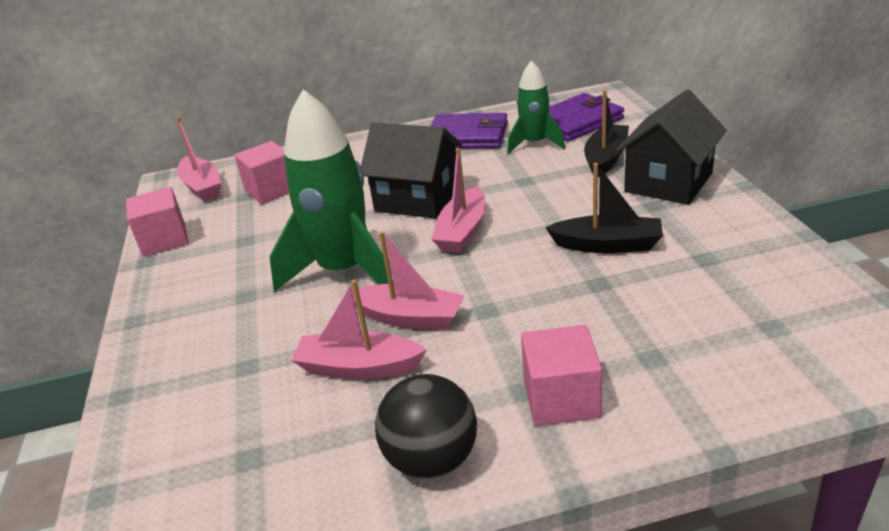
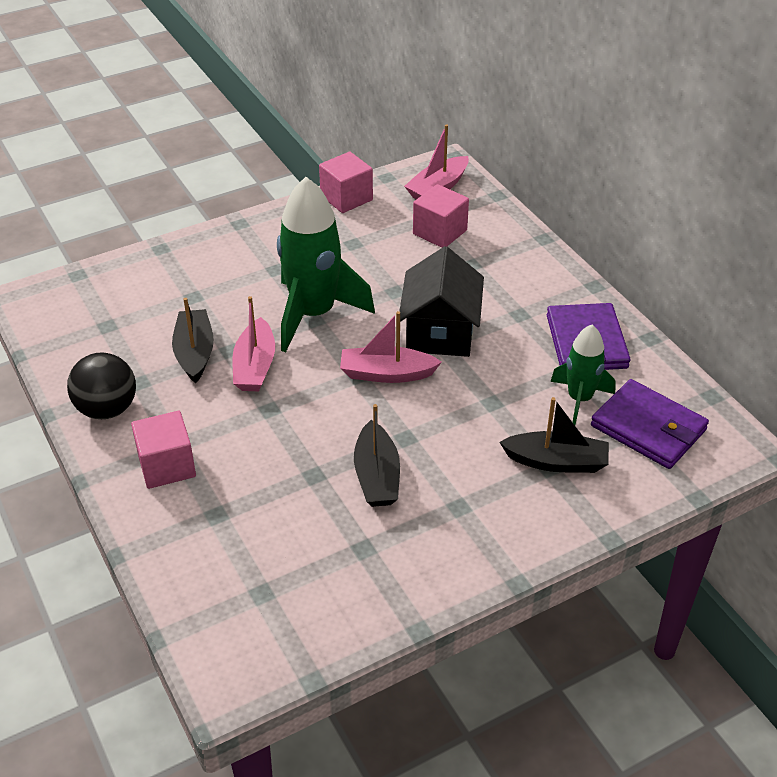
camera: 70 degrees right, 10 degrees up
pink boat [291,279,426,379] -> black boat [172,298,214,383]
black house [616,90,727,205] -> none

